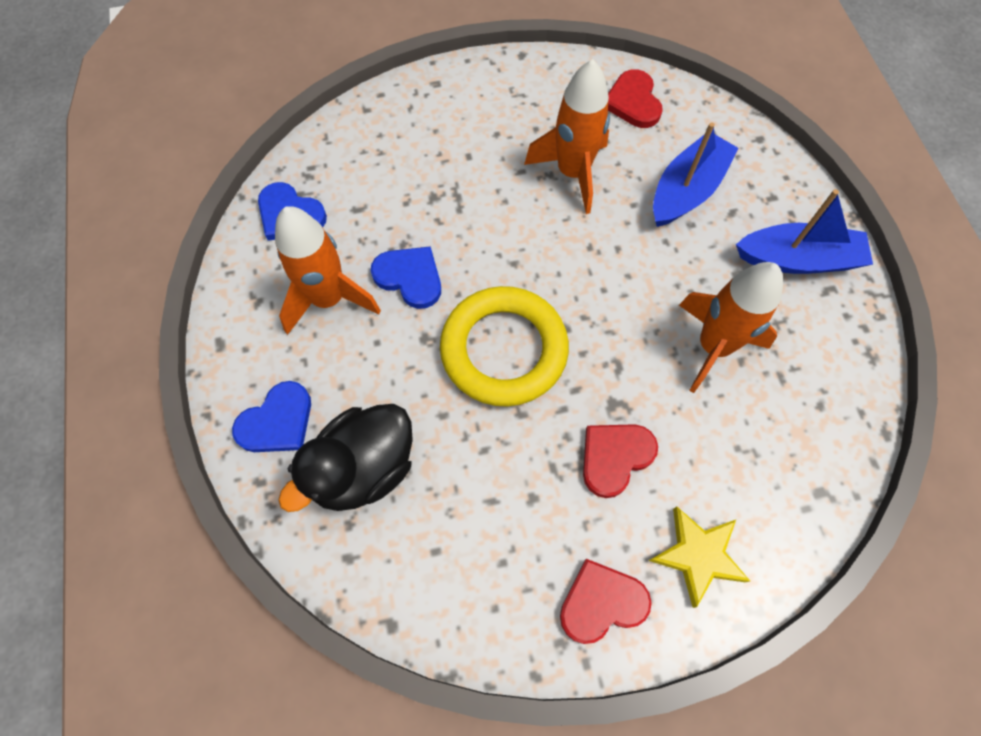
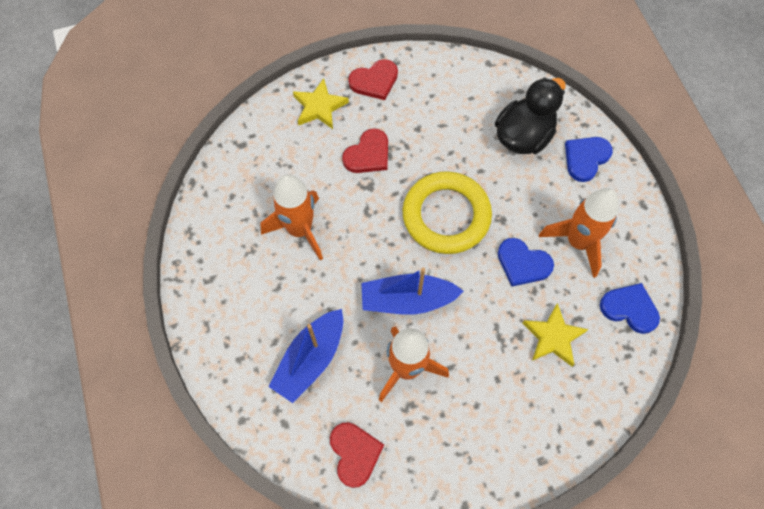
camera: 175 degrees right, 0 degrees up
blue boat [736,189,873,274] -> blue boat moved to [361,268,464,314]
none -> yellow star [523,303,588,366]

